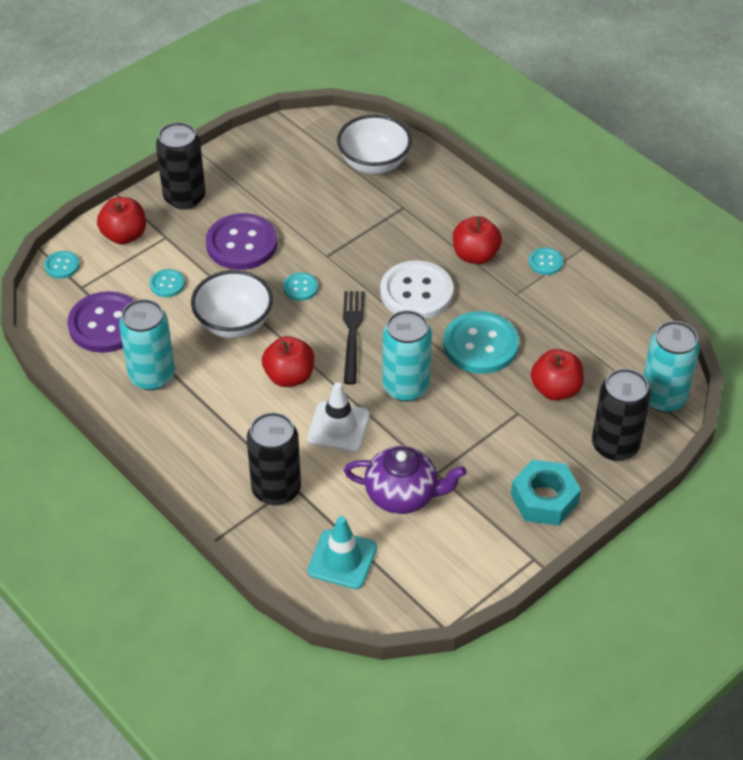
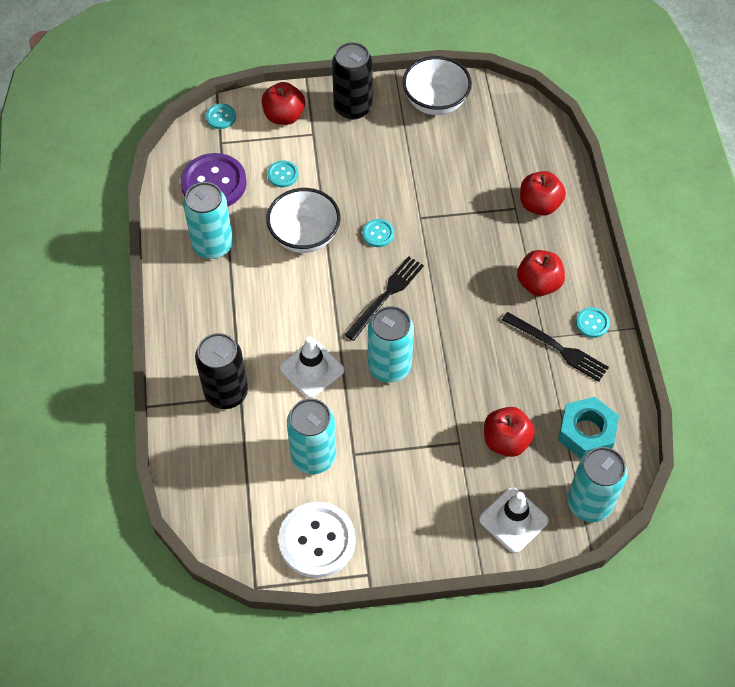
camera: 35 degrees right, 10 degrees up
purple button [206,213,277,270] -> none
red apple [262,336,314,387] -> red apple moved to [520,171,566,216]
turquoise traffic cone [308,516,377,589] -> none
white bowl [337,115,412,174] -> white bowl moved to [403,56,472,115]
purple teapot [344,446,466,514] -> turquoise can [287,398,336,474]
white button [380,260,453,319] -> white button moved to [278,502,356,578]
turquoise button [443,311,519,374] -> none
turquoise nut [511,460,581,525] -> turquoise nut moved to [558,397,619,459]
black can [592,369,651,461] -> white traffic cone [479,487,549,553]
none -> black fork [502,312,609,382]

